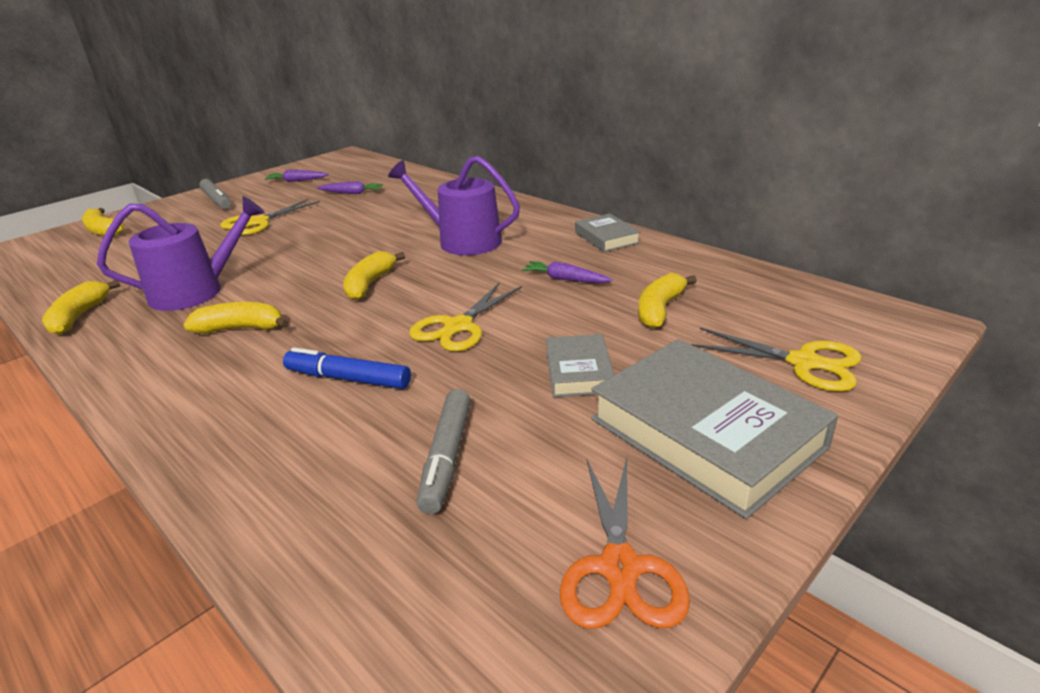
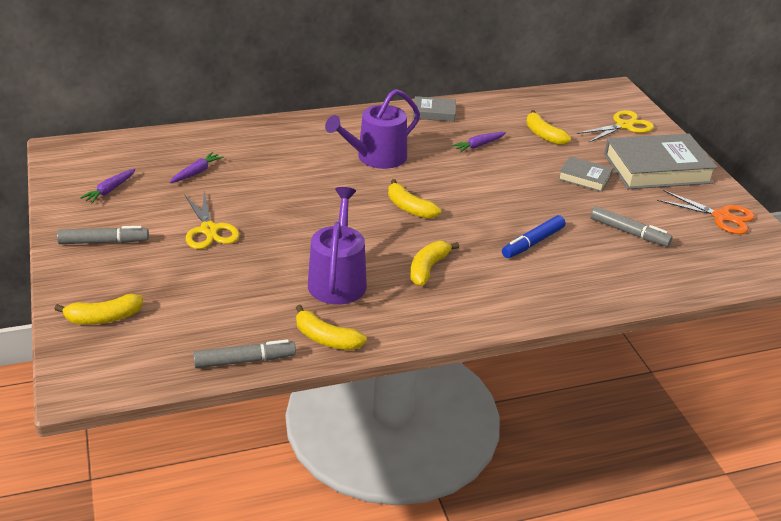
camera: 65 degrees left, 5 degrees up
yellow scissors [409,282,522,351] -> none
none -> grey marker [193,339,296,368]

